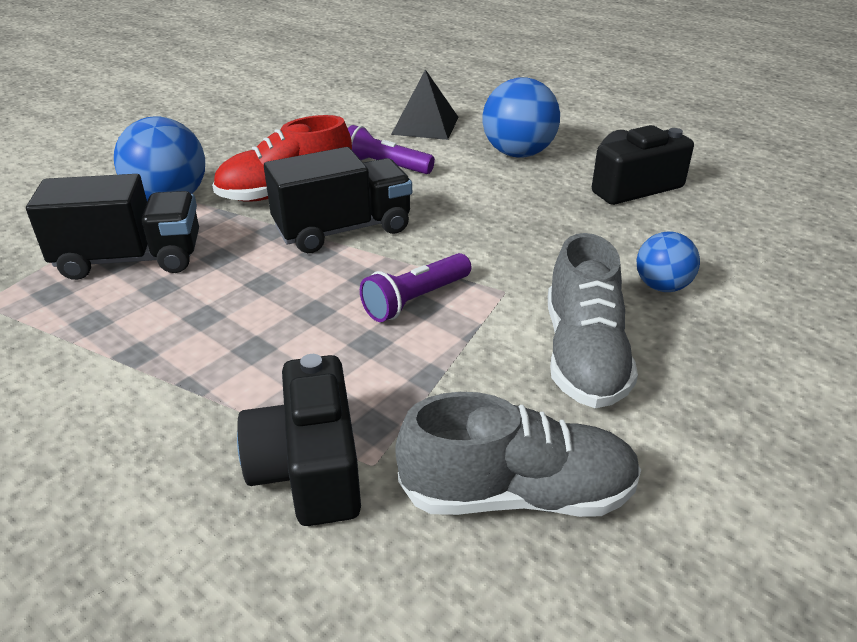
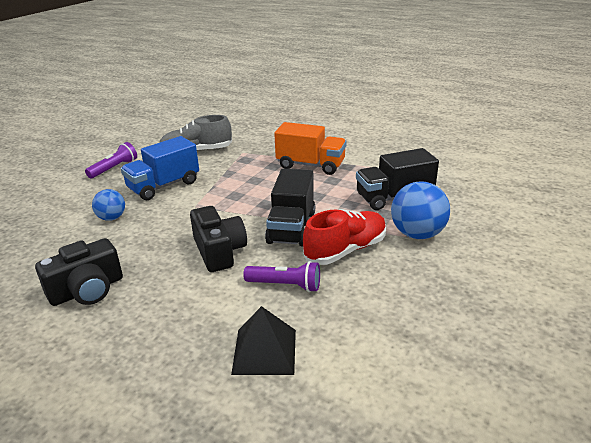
camera: 170 degrees right, 5 degrees down
black camera [237,354,361,526] -> black camera moved to [190,206,247,272]
black truck [264,147,412,253] -> black truck turned 45 degrees counterclockwise [265,169,315,246]
purple flashlight [360,253,471,322] -> purple flashlight moved to [85,142,137,178]
blue ball [483,77,560,158] -> none
grey shoe [548,233,638,408] -> blue truck [121,136,199,200]
none -> orange truck [274,122,346,175]

